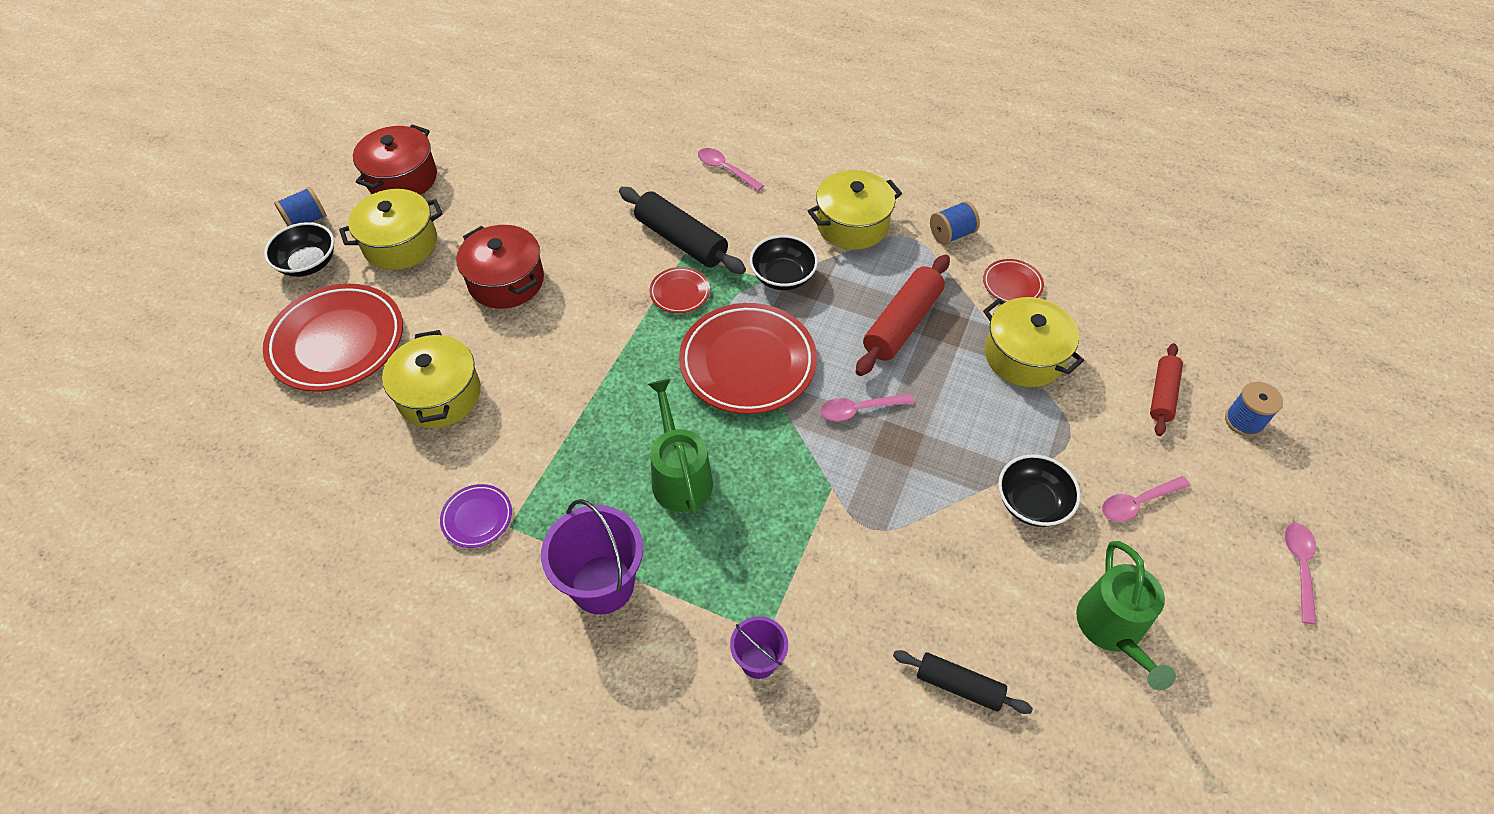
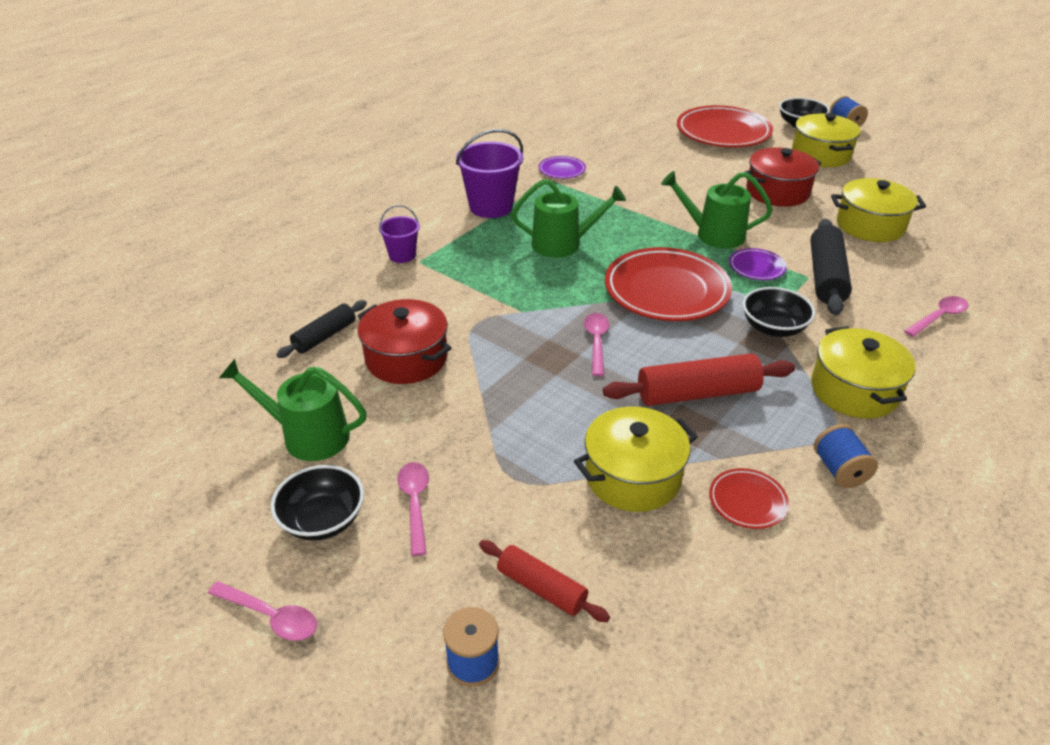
camera: 105 degrees right, 15 degrees down
red pot [353,124,437,195] -> red pot moved to [358,299,451,384]
yellow pot [382,330,481,428] -> yellow pot moved to [831,178,926,242]
black rolling pin [619,187,746,274] -> black rolling pin turned 45 degrees counterclockwise [811,219,852,315]
red plate [650,267,710,313] -> purple plate [729,248,787,280]
red rolling pin [856,254,950,376] -> red rolling pin turned 60 degrees counterclockwise [603,353,795,406]
black bowl [998,454,1081,527] -> black bowl moved to [271,465,364,541]
none -> green watering can [661,171,773,249]

